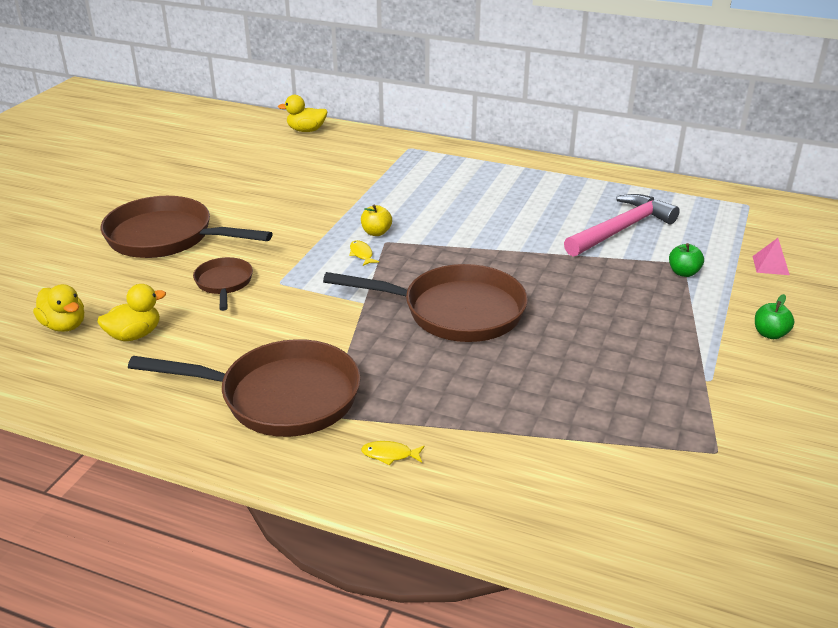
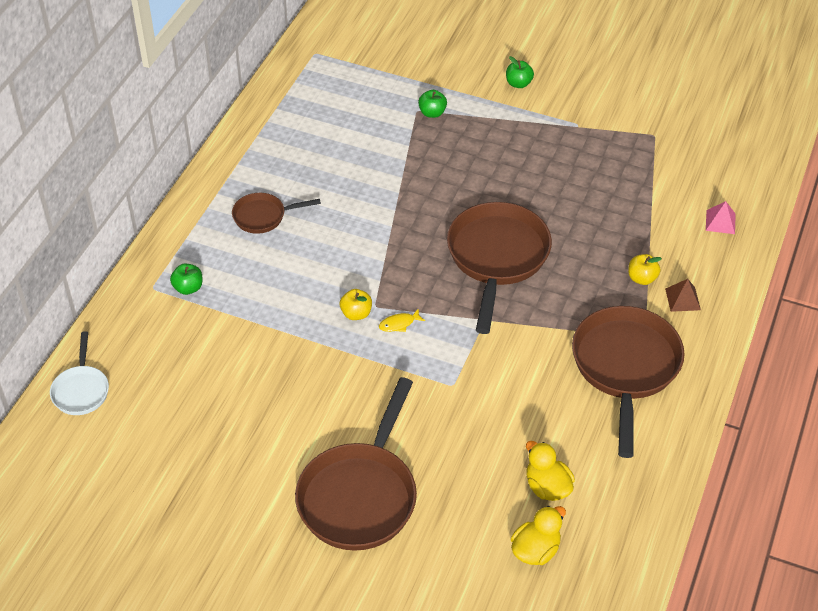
camera: 90 degrees left, 15 degrees up
brown pan [193,257,253,311] -> brown pan moved to [232,193,321,234]
yellow duck [278,95,328,132] -> white pan [50,331,109,415]
yellow fish [361,441,425,466] -> brown pyramid [665,279,701,312]
pink hammer [564,194,680,257] -> none
pink pyramid [753,238,790,275] -> pink pyramid moved to [706,201,736,234]
none -> green apple [170,263,203,295]
none -> yellow apple [628,254,662,285]

